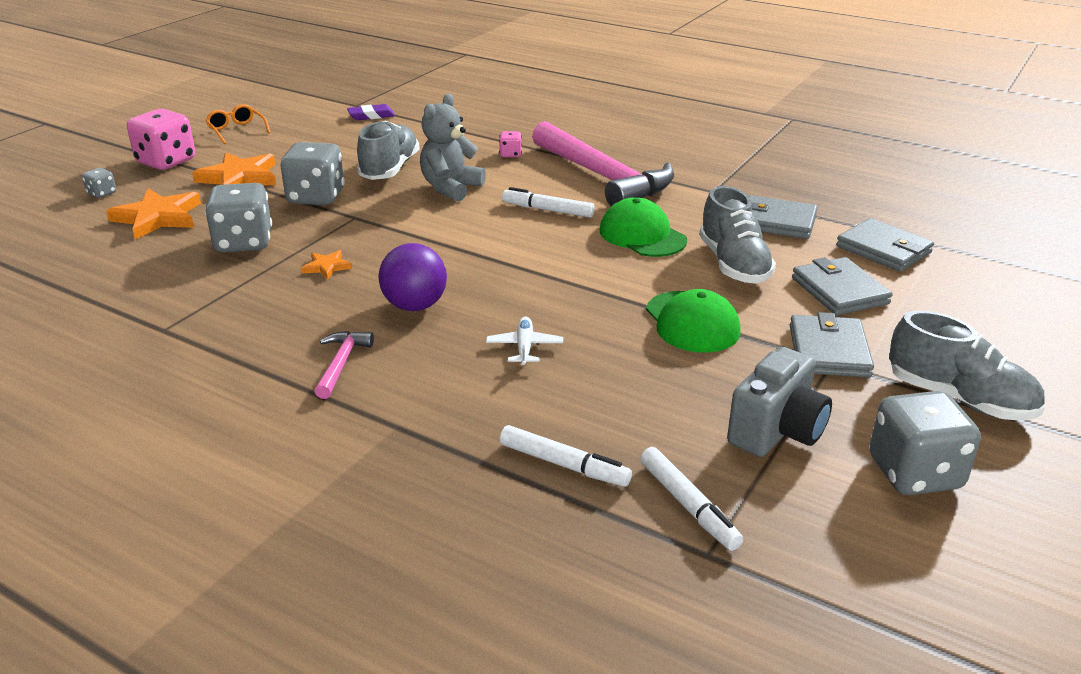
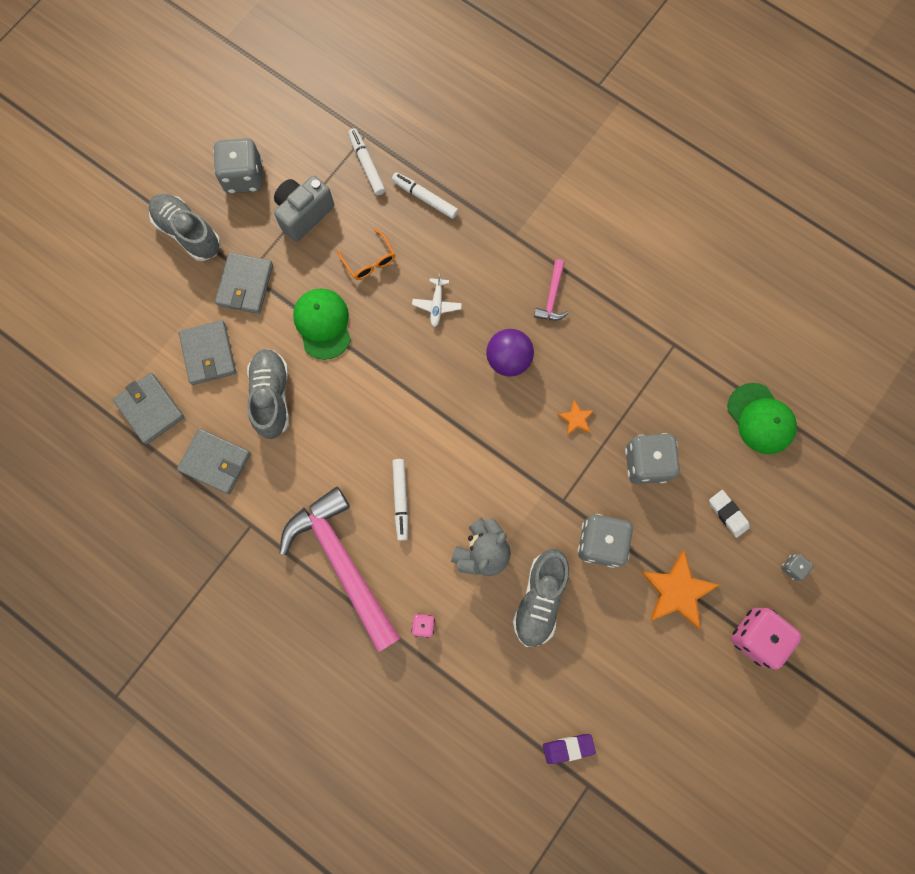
camera: 175 degrees left, 45 degrees up
orange star [106,189,201,240] -> white eraser [709,490,750,538]
orange glasses [205,104,271,144] -> orange glasses moved to [337,229,395,280]
white marker [502,187,595,218] -> white marker turned 60 degrees clockwise [392,459,408,541]
green cap [599,197,687,257] -> green cap moved to [728,383,797,454]

